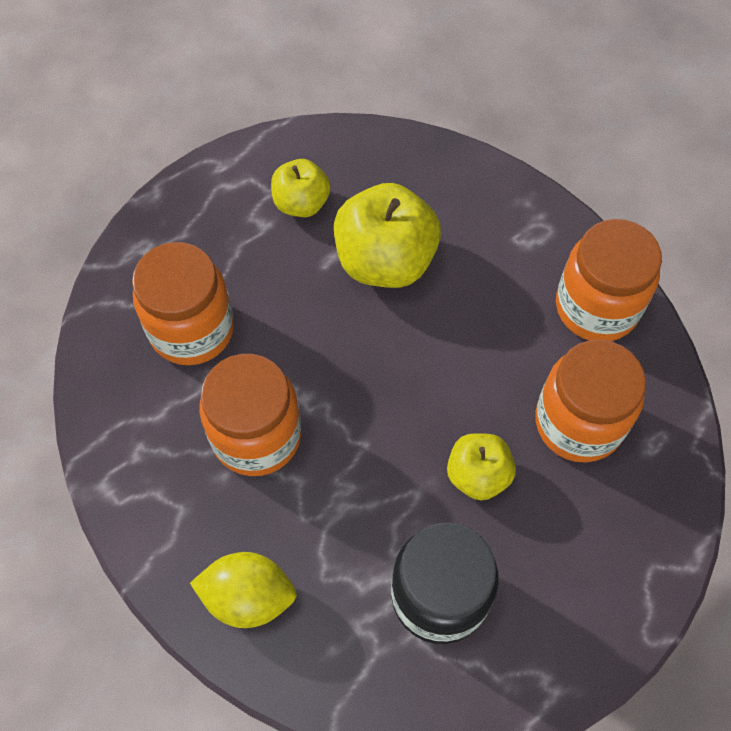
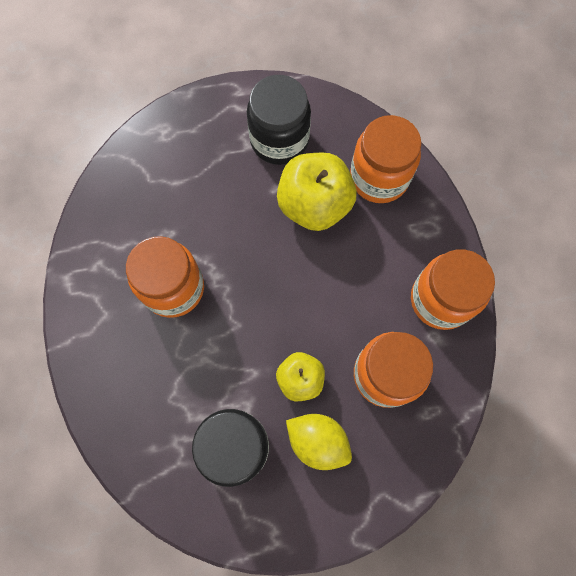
camera: 25 degrees right, 10 degrees up
orange jar [132,242,234,365] -> orange jar moved to [350,115,422,203]
yellow lemon [190,552,297,628] -> yellow lemon moved to [286,414,352,470]
yellow apple [271,159,331,217] -> black jar [247,75,311,165]

